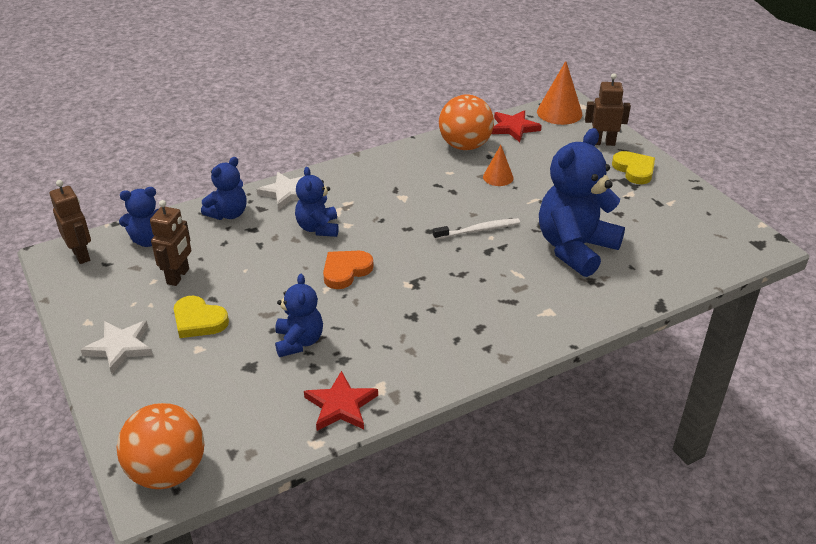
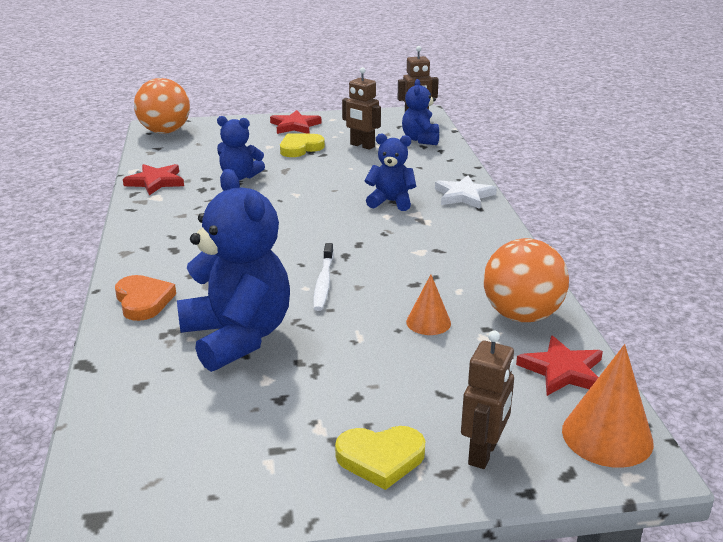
camera: 110 degrees right, 10 degrees down
white star [81,321,153,374] -> red star [270,110,321,134]
blue teddy bear [201,157,247,220] -> none
orange heart [323,251,374,289] -> orange heart moved to [115,275,176,321]

